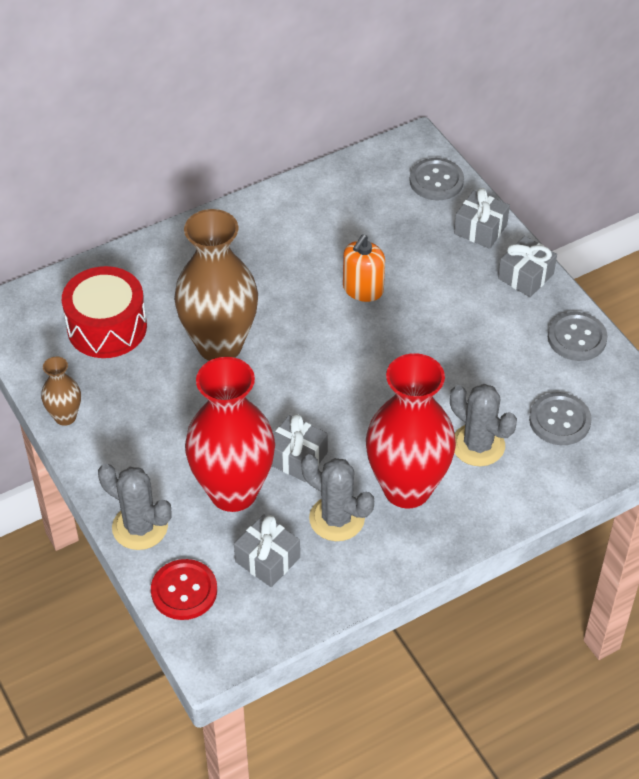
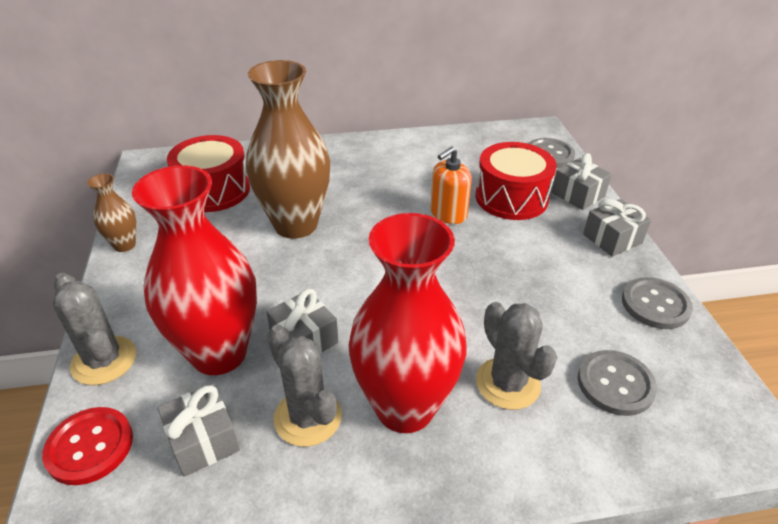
camera: 20 degrees right, 10 degrees down
none -> red drum [476,142,557,220]

